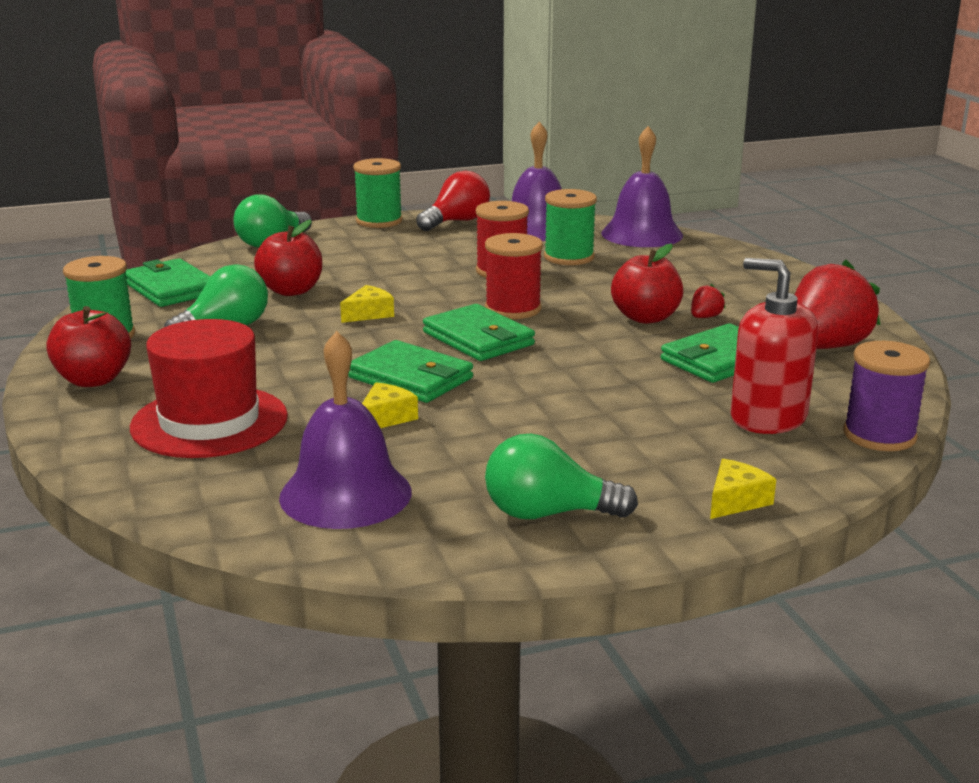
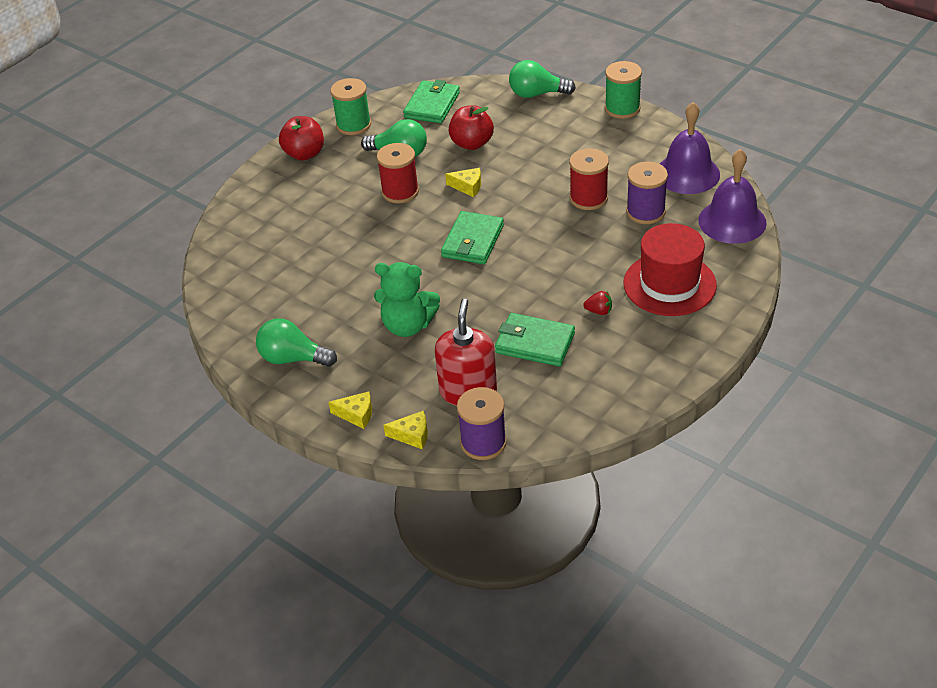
camera: 60 degrees right, 20 degrees up
red hat [130,319,288,458] -> red hat moved to [623,223,717,316]
purple bell [279,331,412,529] -> none
green wallet [348,340,473,403] -> none
yellow cheese [362,382,418,428] -> yellow cheese moved to [383,411,428,449]
red light bulb [416,171,490,231] -> none
red spool [485,233,543,319] -> red spool moved to [377,143,419,203]
green light bulb [485,434,638,519] -> green light bulb turned 45 degrees counterclockwise [256,319,337,367]
green spool [544,189,597,265] -> purple spool [626,162,668,224]
red apple [611,243,683,324] -> none
red strawberry [795,260,880,349] -> none
none -> green teddy bear [374,262,440,337]

